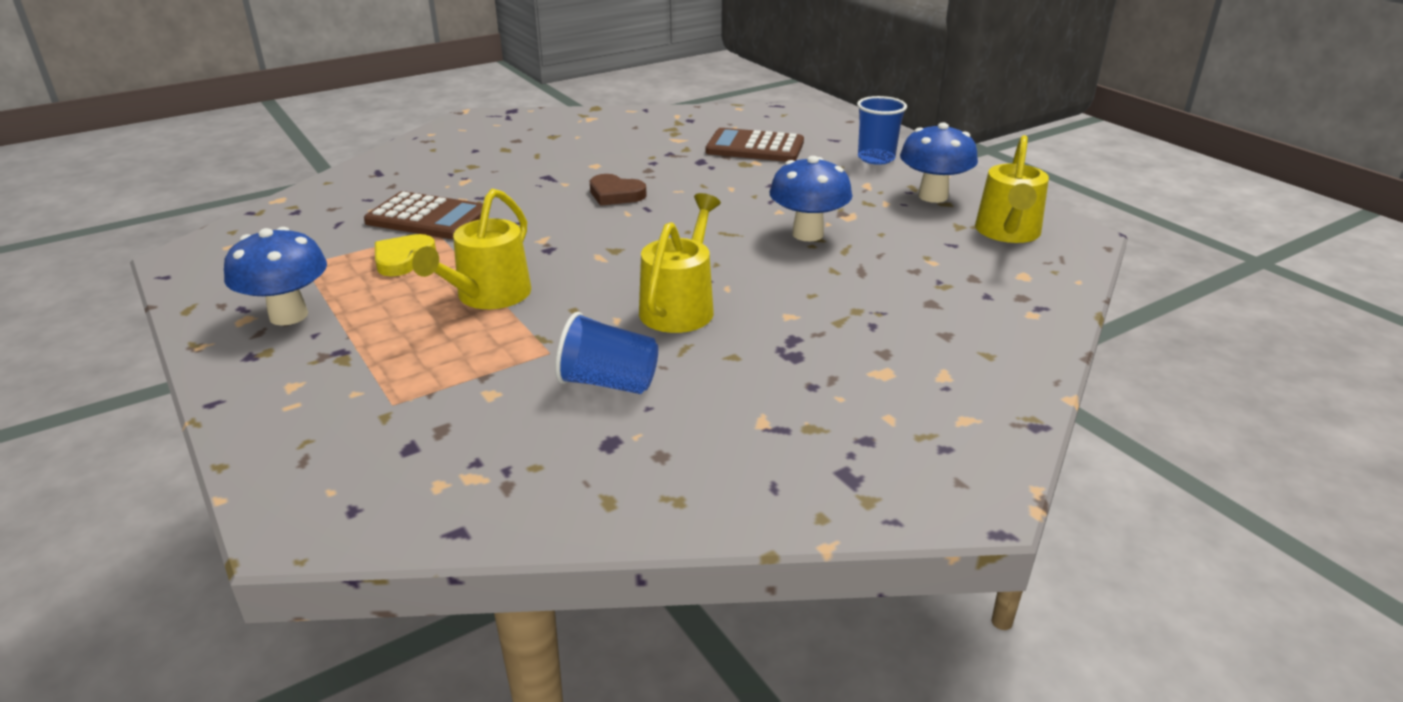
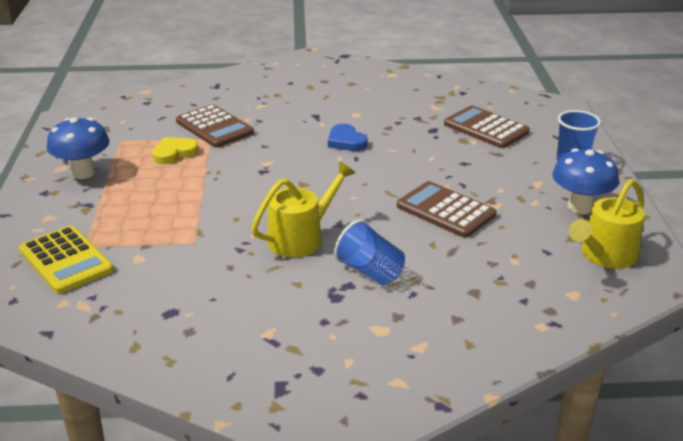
camera: 30 degrees right, 0 degrees up
yellow watering can [412,189,531,309] -> none
blue cup [555,312,658,394] -> blue cup moved to [334,219,405,285]
brown heart [590,174,647,206] -> blue heart [328,124,368,151]
blue mushroom [769,156,852,242] -> brown calculator [397,181,497,238]
none -> yellow calculator [19,226,114,294]

